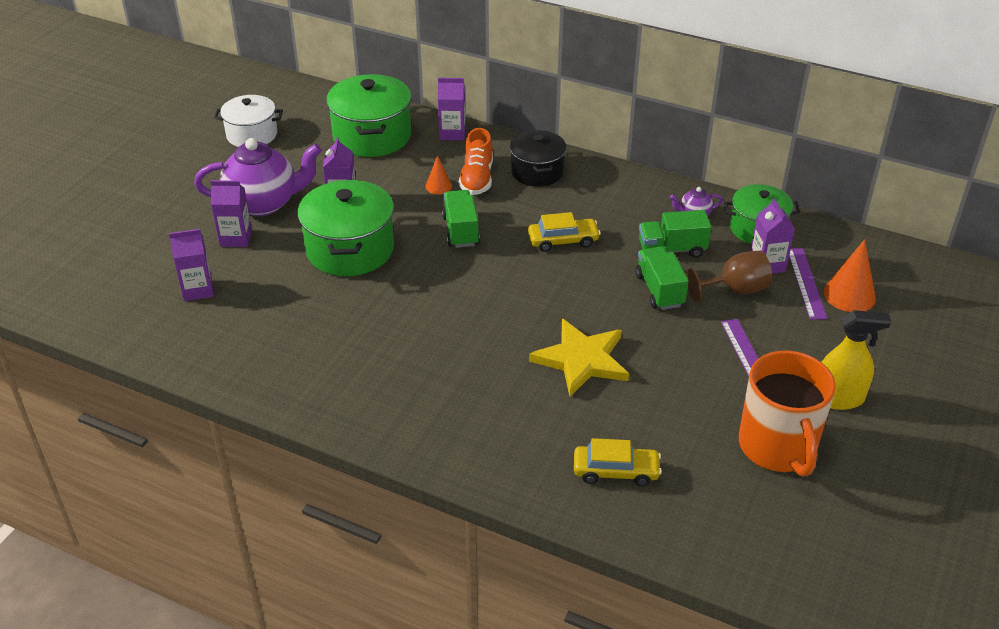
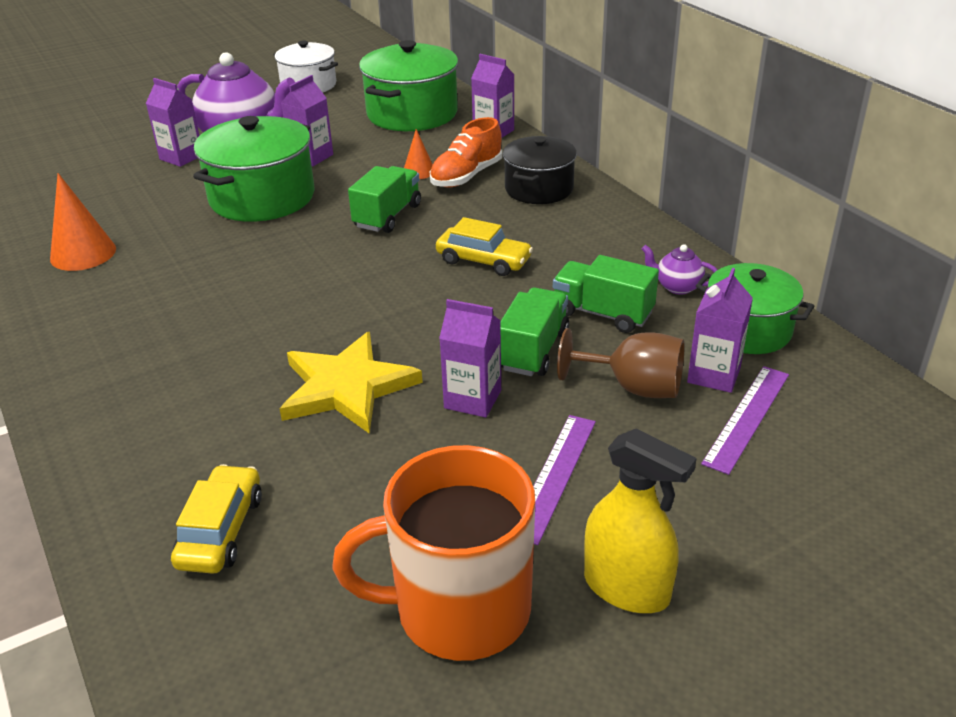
camera: 35 degrees right, 5 degrees down
purple carton [169,229,214,301] -> purple carton moved to [439,299,501,418]
yellow car [574,438,662,487] -> yellow car turned 120 degrees counterclockwise [171,464,262,574]
orange mug [739,350,836,477] -> orange mug turned 60 degrees clockwise [333,445,535,661]
orange cone [824,239,876,312] -> orange cone moved to [50,173,116,271]

